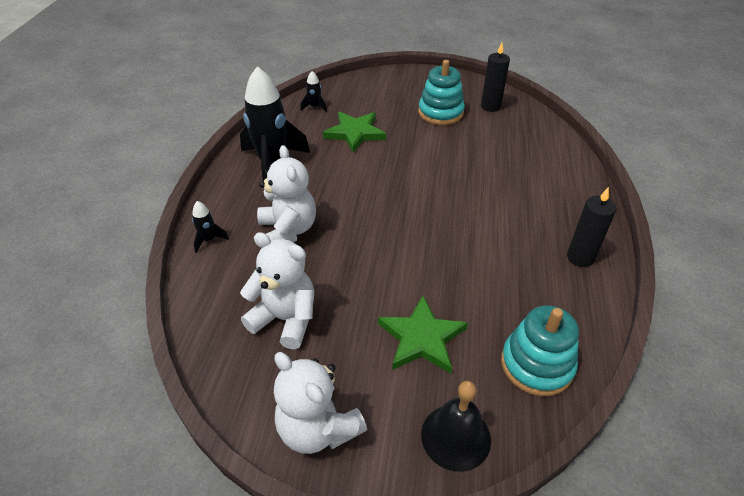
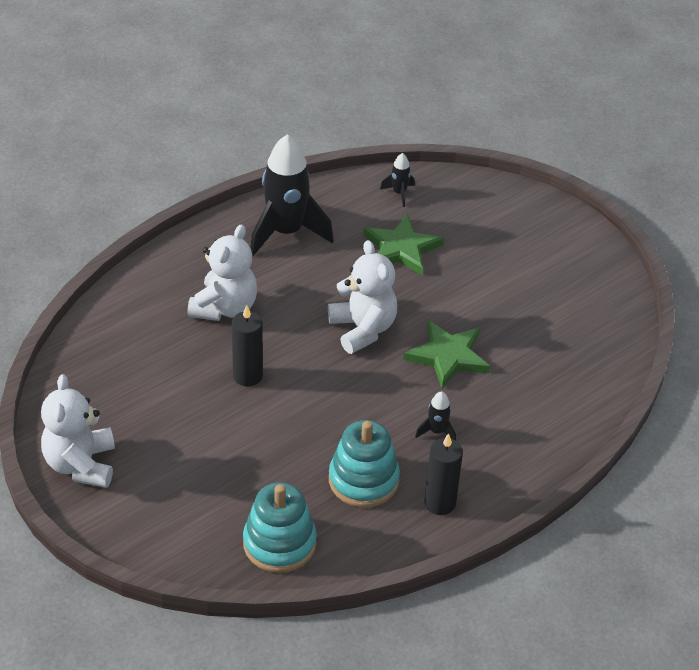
camera: 40 degrees right, 0 degrees up
black rocket [192,201,229,253] -> black rocket moved to [415,391,456,441]
white teddy bear [240,232,314,350] -> white teddy bear moved to [328,240,397,354]
green star [378,296,468,374] -> green star moved to [403,320,490,389]
turquoise stacking toy [418,60,465,125] -> turquoise stacking toy moved to [329,420,400,507]
black bell [421,381,491,472] -> none
black candle [481,43,510,112] -> black candle moved to [232,305,263,387]

